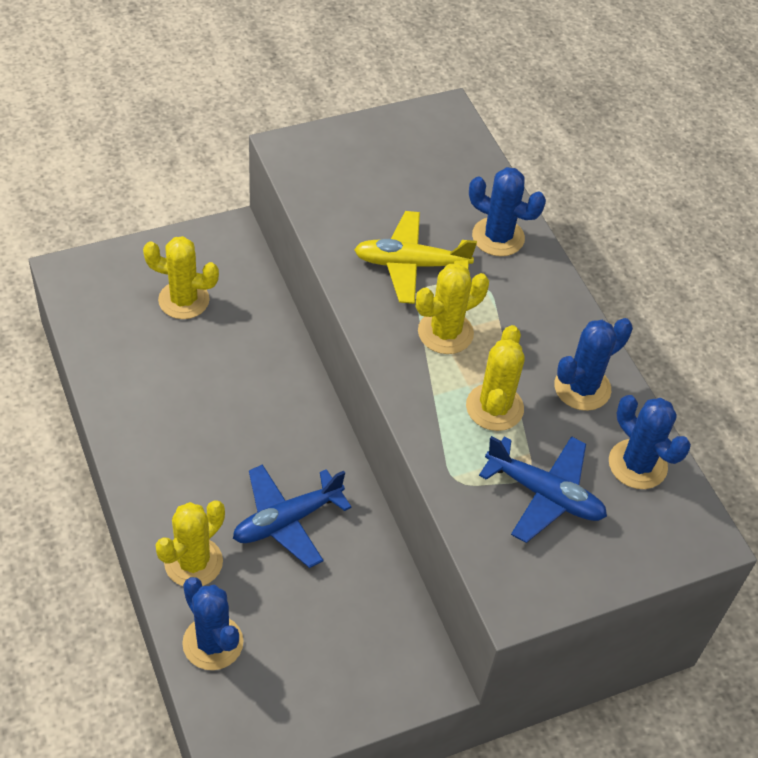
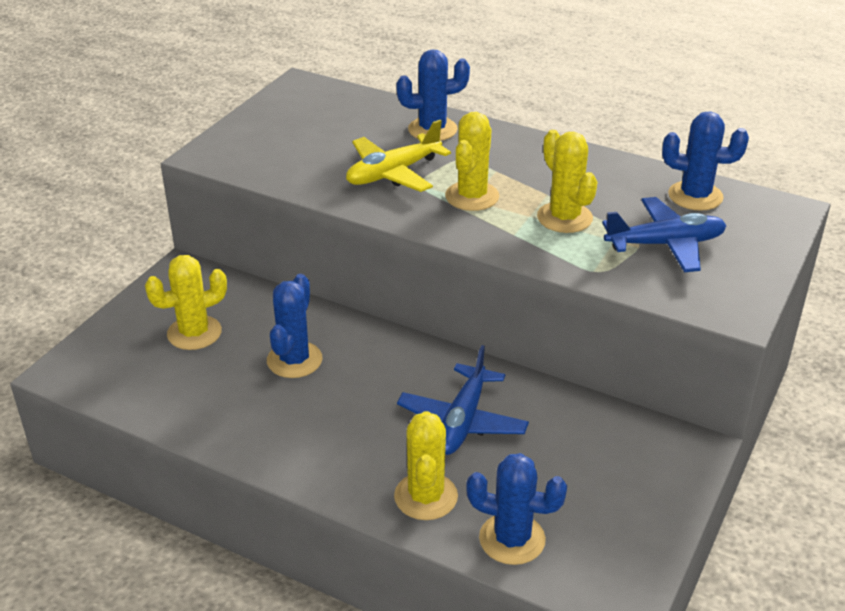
camera: 35 degrees left, 15 degrees down
blue cactus [554,318,633,411] -> blue cactus moved to [267,274,323,378]

